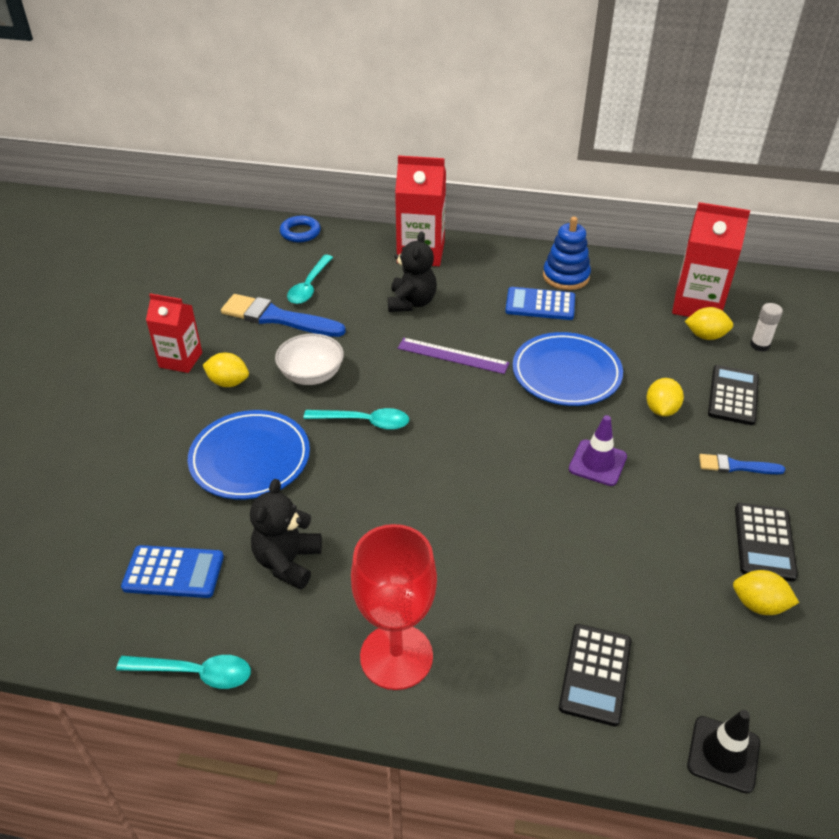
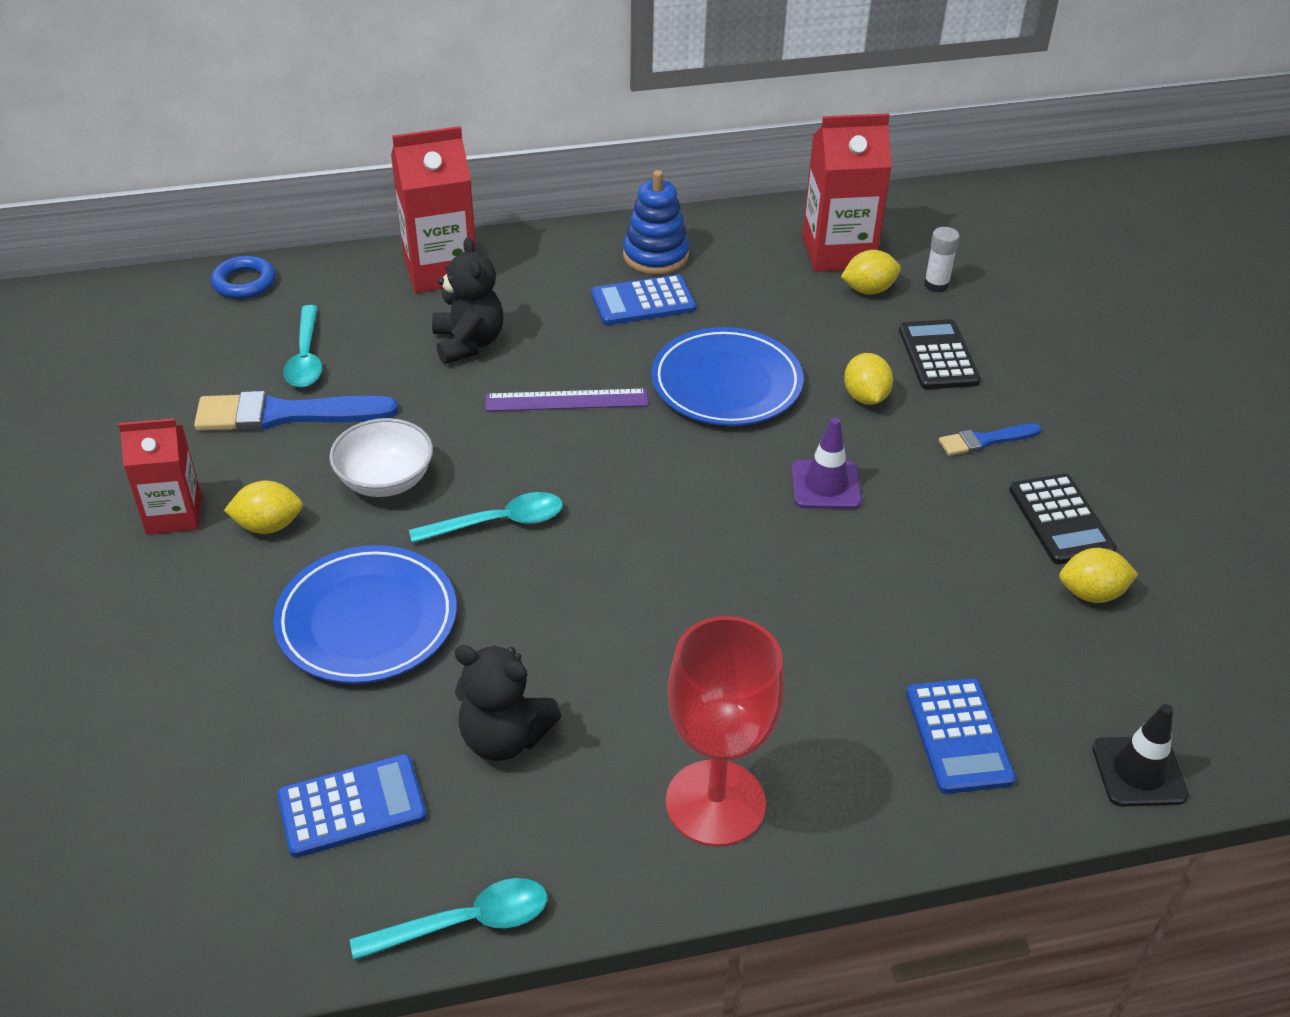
camera: 25 degrees left, 0 degrees up
black teddy bear [250,479,322,590] -> black teddy bear turned 60 degrees counterclockwise [455,645,561,761]
black calculator [559,624,631,726] -> blue calculator [906,678,1016,794]

